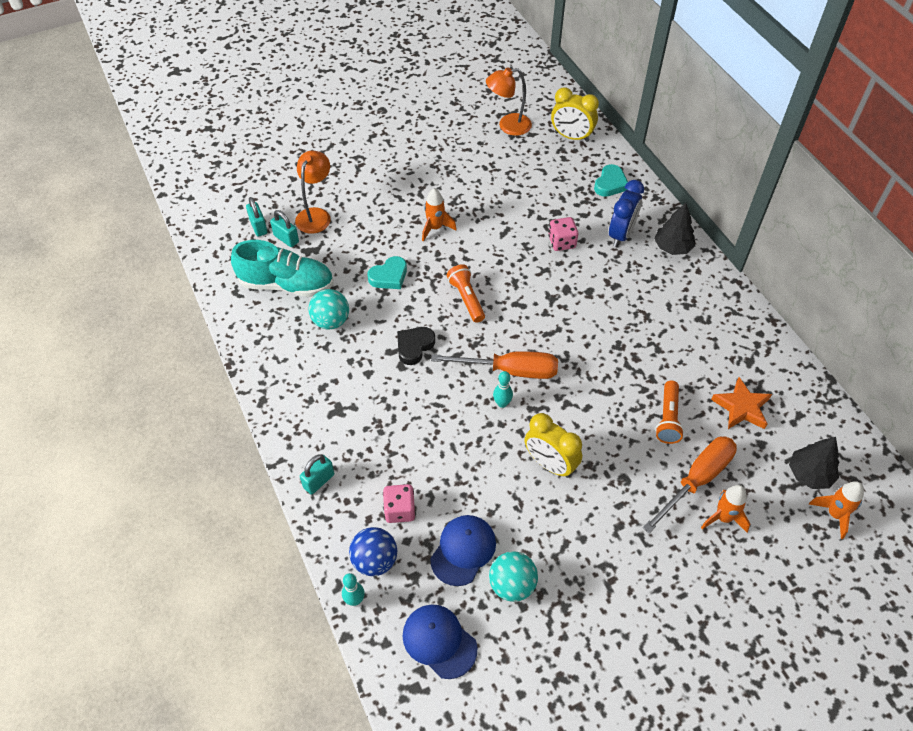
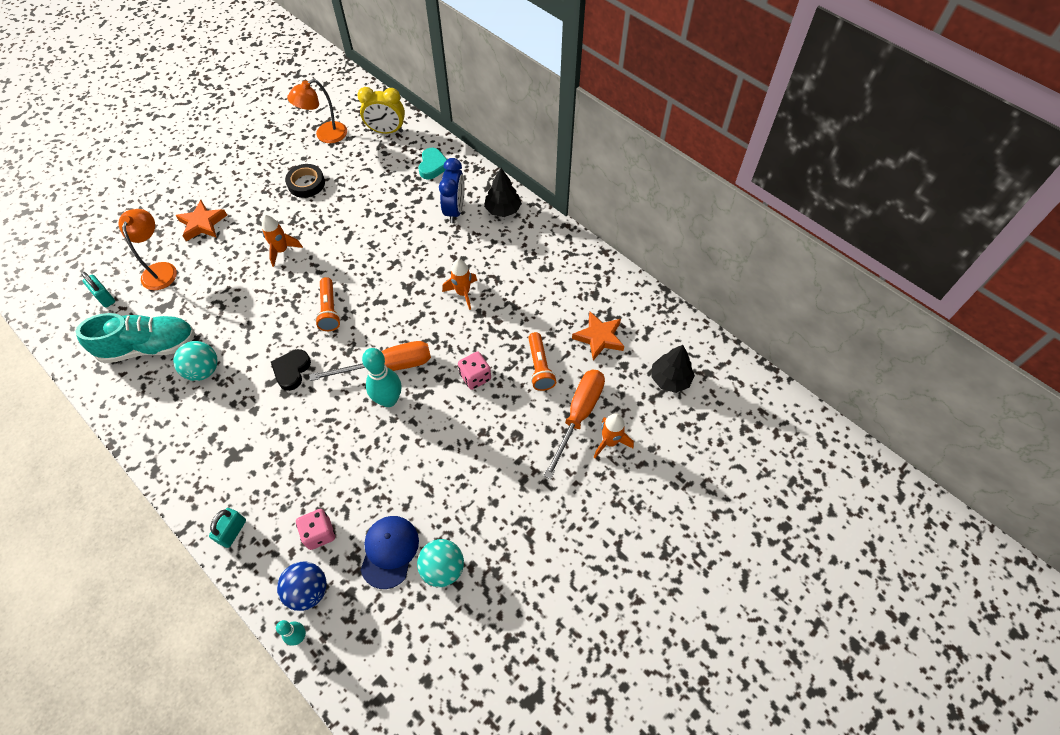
camera: 20 degrees left, 5 degrees up
turquoise padlock [270,210,299,247] -> none
turquoise heart [368,256,407,289] -> none
blue cap [402,604,478,679] -> none
orange flashlight [447,264,485,323] -> orange flashlight turned 150 degrees counterclockwise [315,277,341,331]
turquoise bowling pin [493,371,513,408] -> turquoise bowling pin [362,348,401,407], size x1.81
yellow clock [525,413,582,478] -> none
pink dice [548,217,578,251] -> pink dice moved to [458,351,491,390]
orange rocket [809,481,864,539] -> orange rocket moved to [442,259,477,310]
none -> orange star [175,200,227,241]
none -> black tape [285,164,325,198]

